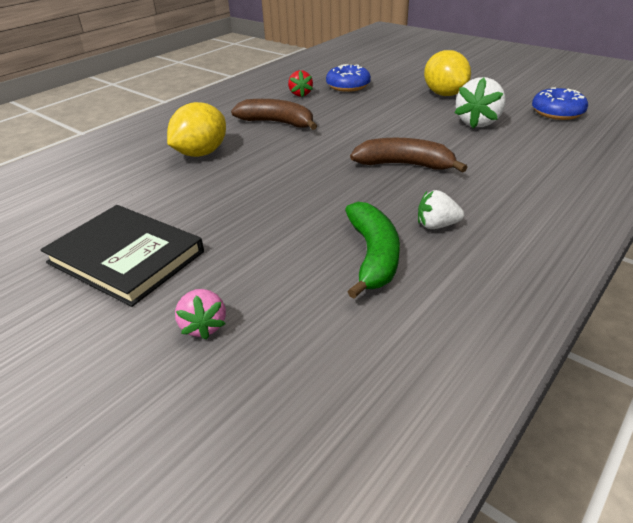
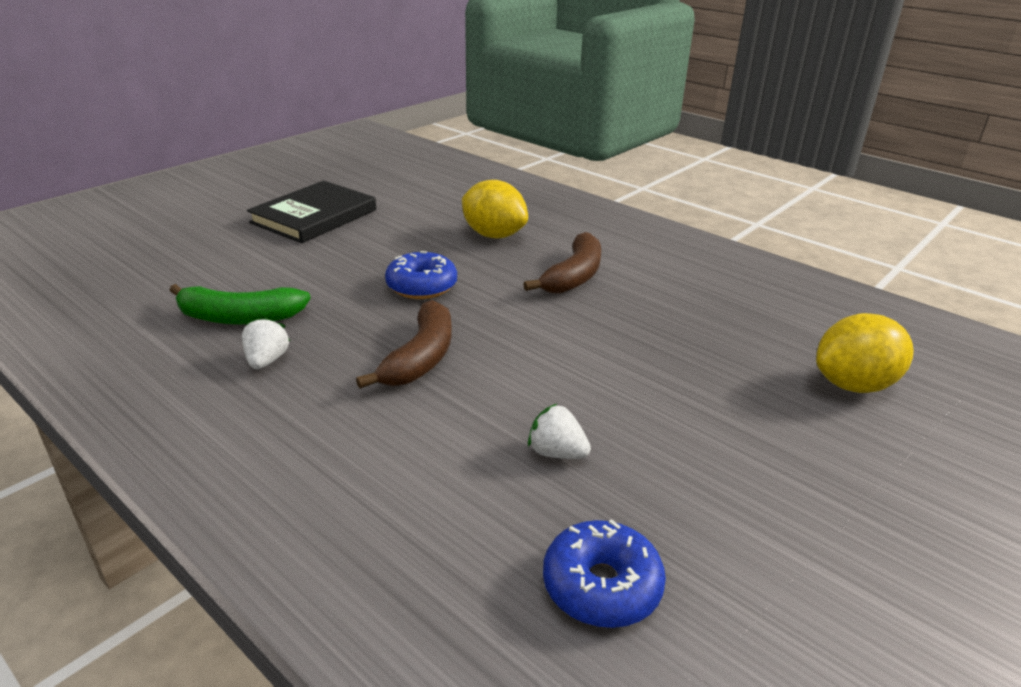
camera: 90 degrees right, 5 degrees down
pink strawberry [175,289,226,340] -> none
red strawberry [288,70,313,97] -> none
blue donut [326,64,371,92] -> blue donut moved to [385,251,457,299]
yellow lemon [424,50,471,96] -> yellow lemon moved to [816,313,914,393]
white strawberry [455,77,506,128] -> white strawberry [528,404,591,459], size x0.60

